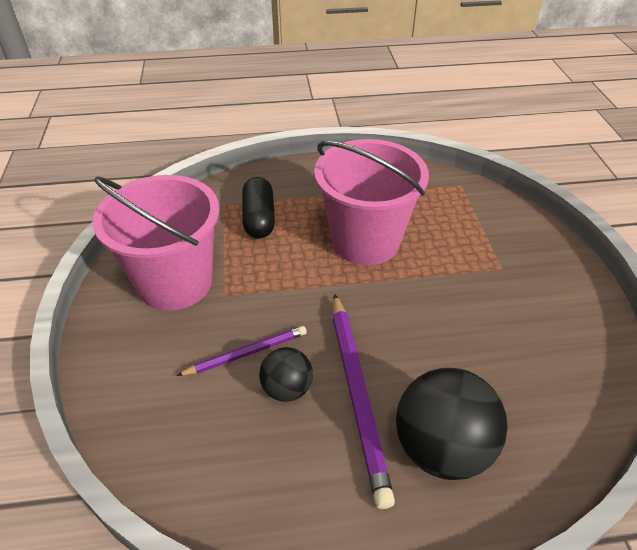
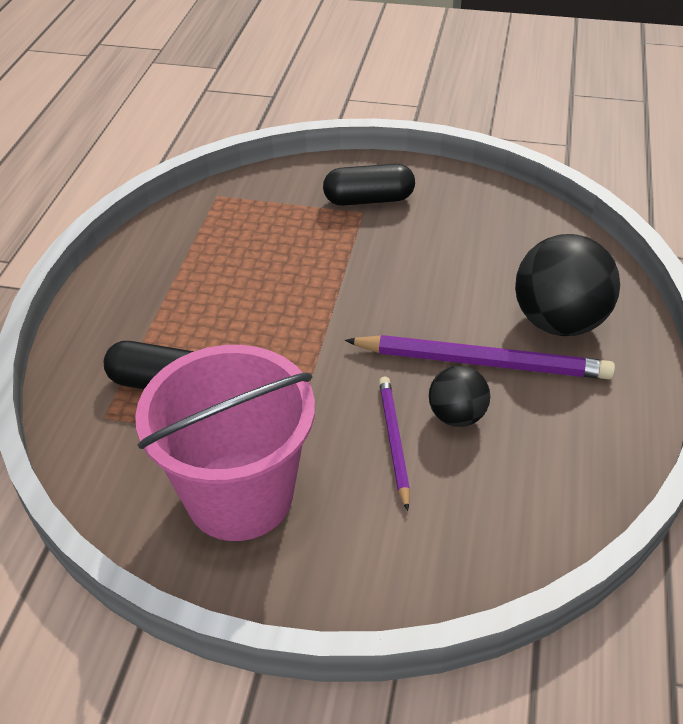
camera: 70 degrees left, 0 degrees up
pink bucket [314,139,429,265] -> none
none -> black capsule [323,163,415,206]

